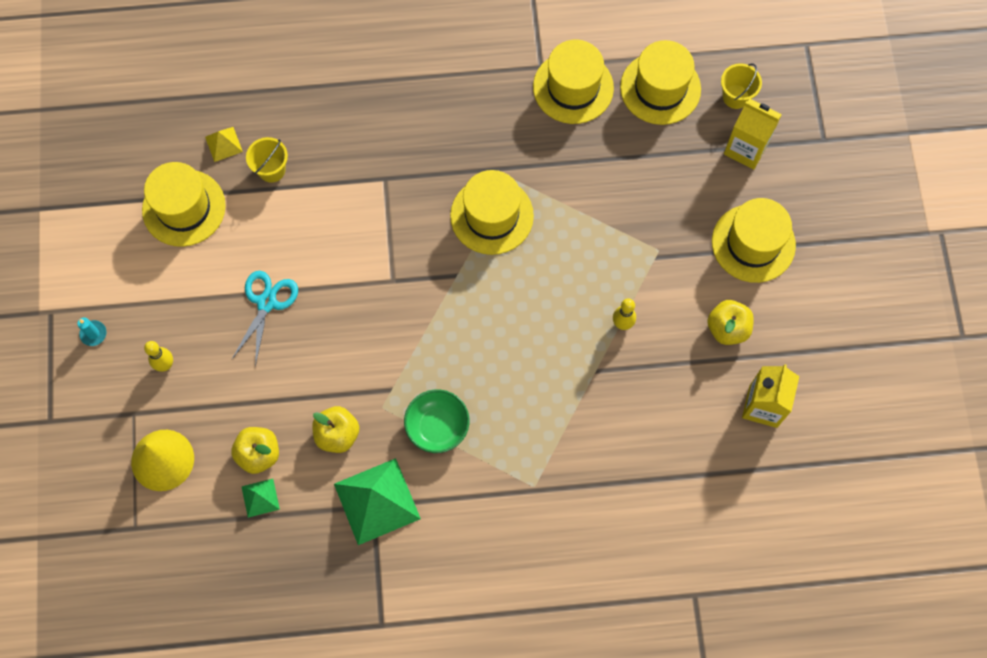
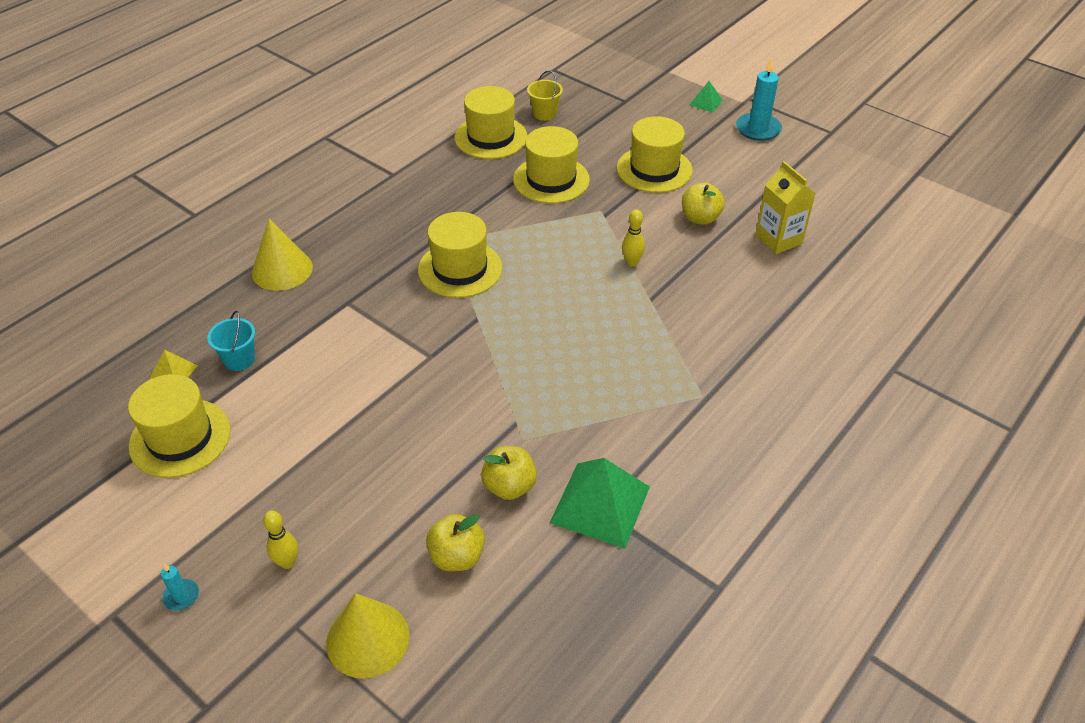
camera: 45 degrees left, 25 degrees down
turquoise scissors [232,271,298,367] -> none
green pyramid [241,479,280,518] -> green pyramid moved to [690,81,723,113]
yellow bucket [246,137,288,183] -> turquoise bucket [207,311,255,371]
green bowl [404,389,469,453] -> none
yellow hat [533,40,614,124] -> yellow hat moved to [513,126,590,204]
yellow carton [724,99,782,169] -> none
none -> yellow cone [252,219,313,291]
none -> turquoise candle [736,58,782,141]

